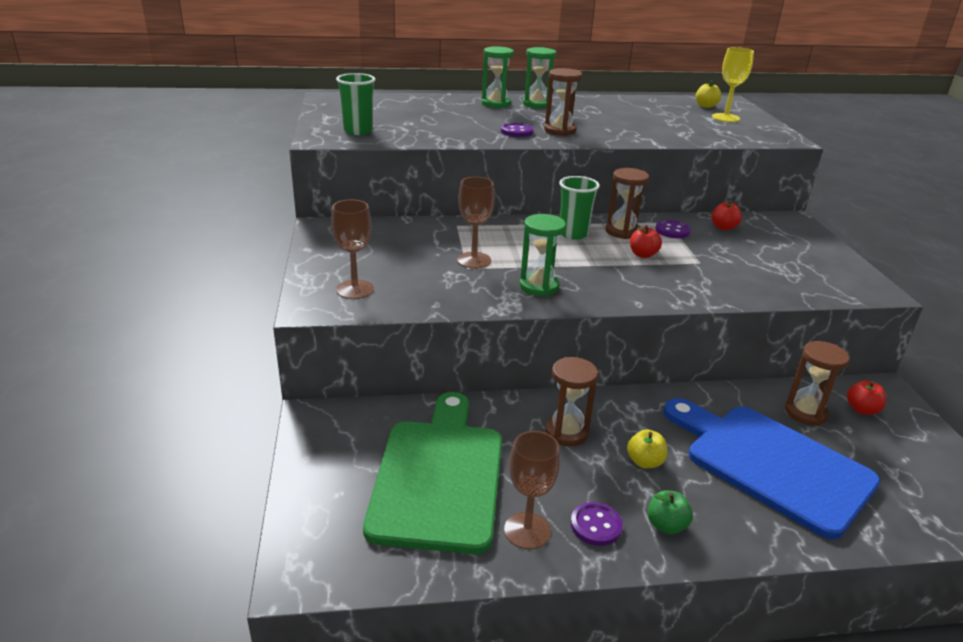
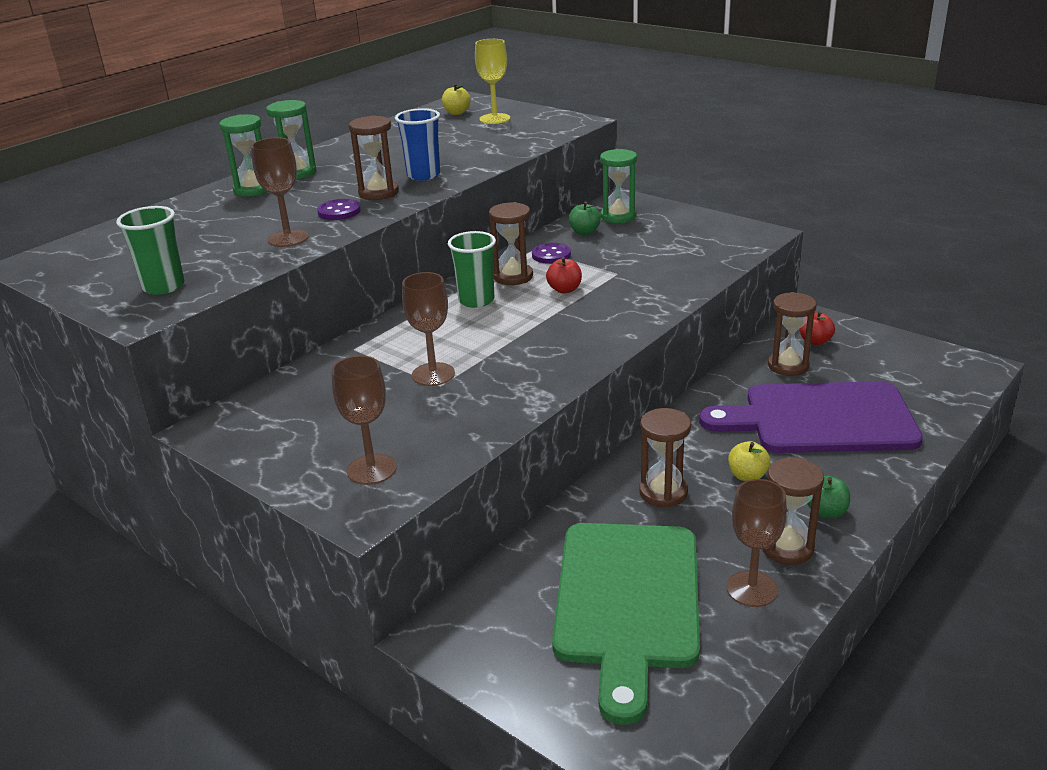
camera: 40 degrees left, 0 degrees up
green cutting board [363,392,502,554] -> green cutting board turned 135 degrees counterclockwise [552,523,700,725]
green hourglass [520,214,566,296] -> green hourglass moved to [600,149,637,223]
purple button [571,502,623,546] -> brown hourglass [762,457,824,565]
blue cutting board [664,398,880,539] -> purple cutting board [699,381,923,453]
red apple [711,200,742,230] -> green apple [569,201,601,235]
none -> brown goblet [251,138,309,247]
none -> blue cup [395,108,440,181]

